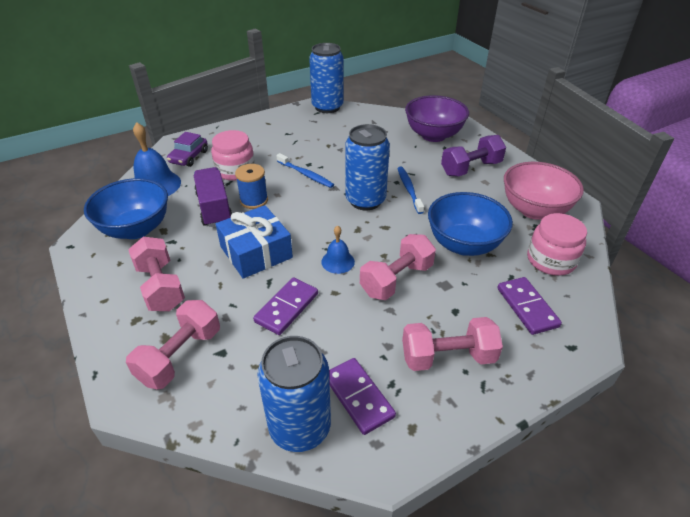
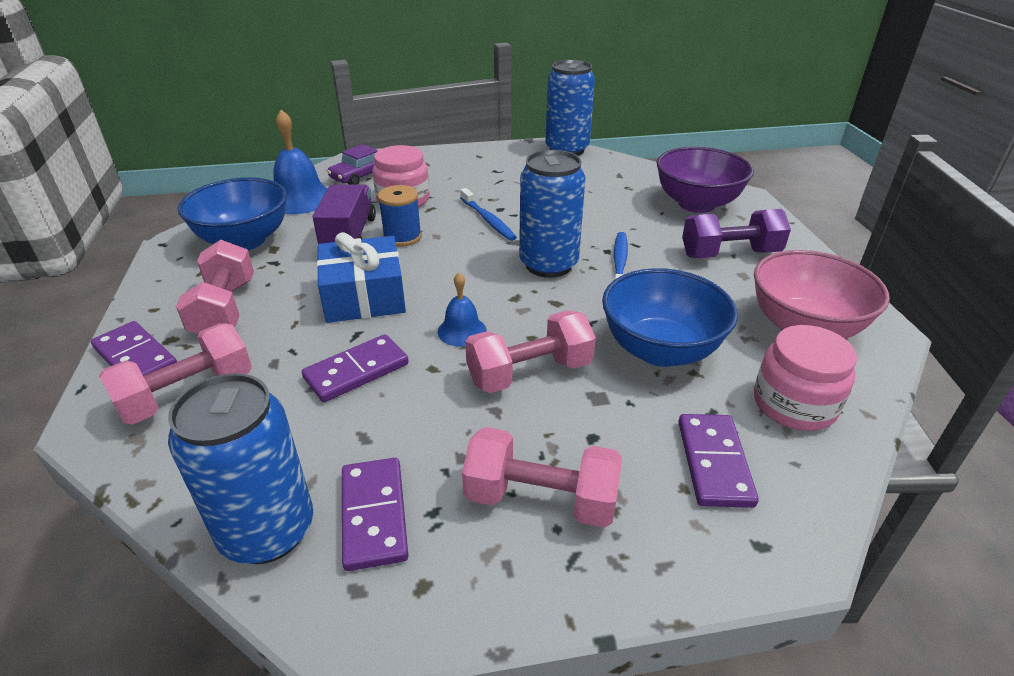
camera: 20 degrees right, 5 degrees down
none -> purple domino [91,321,177,376]

